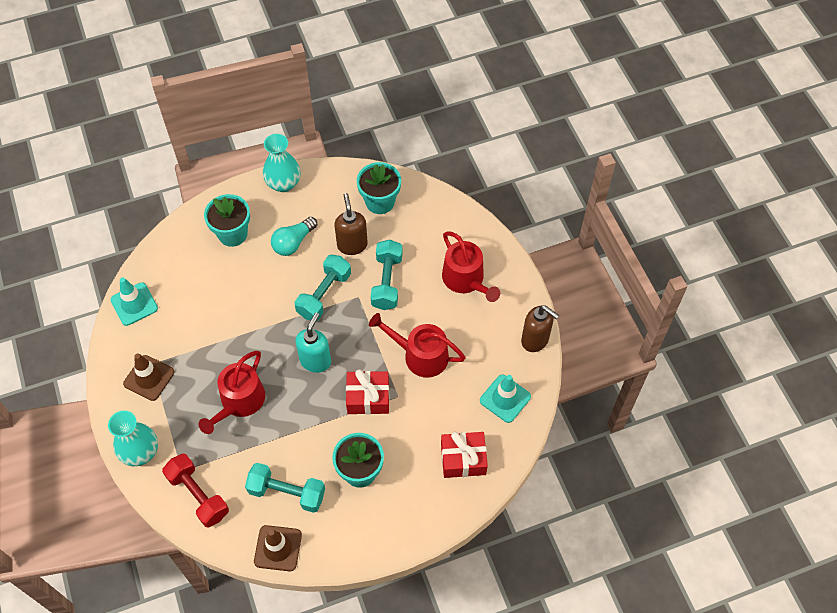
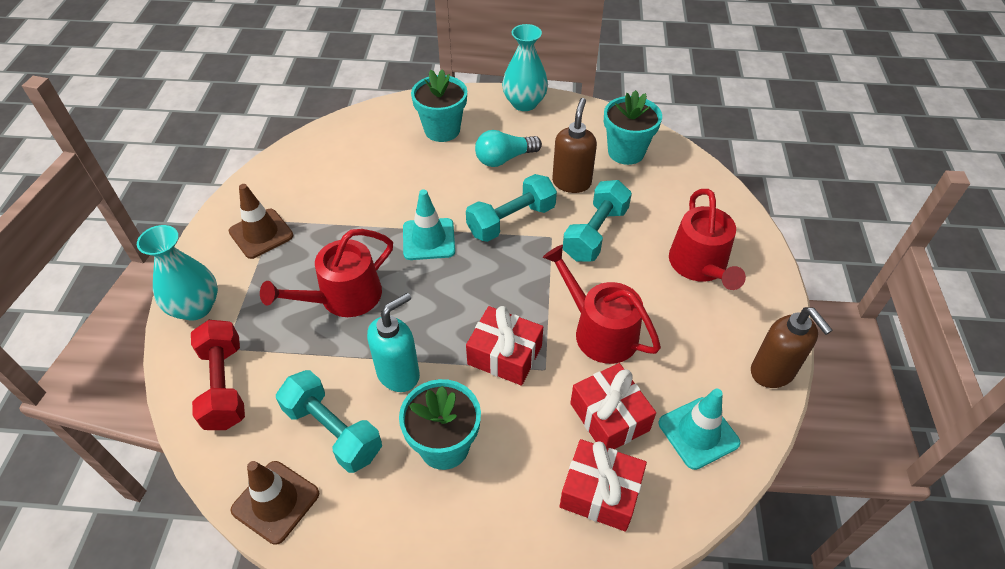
camera: 25 degrees right, 10 degrees down
turquoise traffic cone [110,278,158,326] -> turquoise traffic cone moved to [403,189,455,260]
turquoise soap dispenser [296,313,331,373] -> turquoise soap dispenser moved to [367,293,420,392]
none -> red gift [570,363,656,449]

